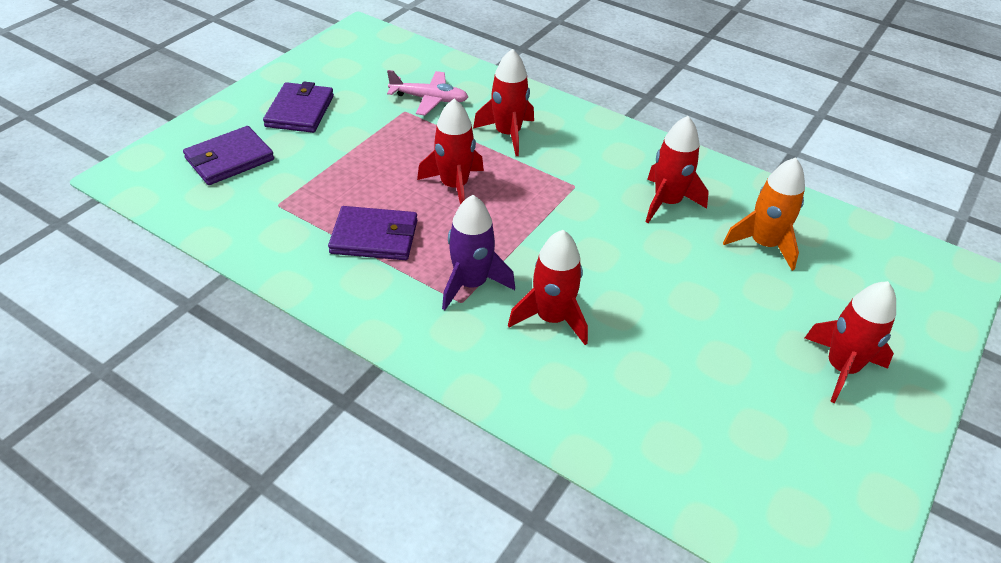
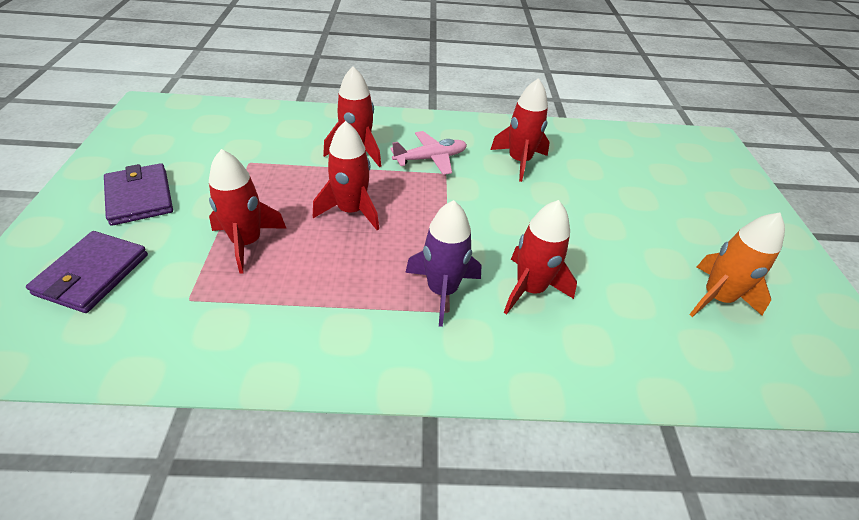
camera: 35 degrees left, 0 degrees up
purple wallet [328,206,417,260] -> none
pink plane [387,70,468,115] -> pink plane moved to [390,131,467,175]
orange rocket [723,157,805,271] -> orange rocket moved to [689,212,785,317]
red rocket [805,281,896,403] -> red rocket moved to [209,149,287,274]

